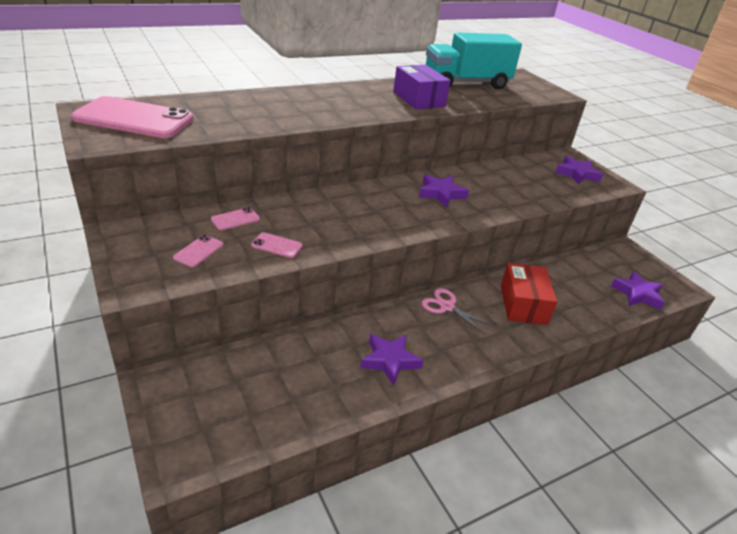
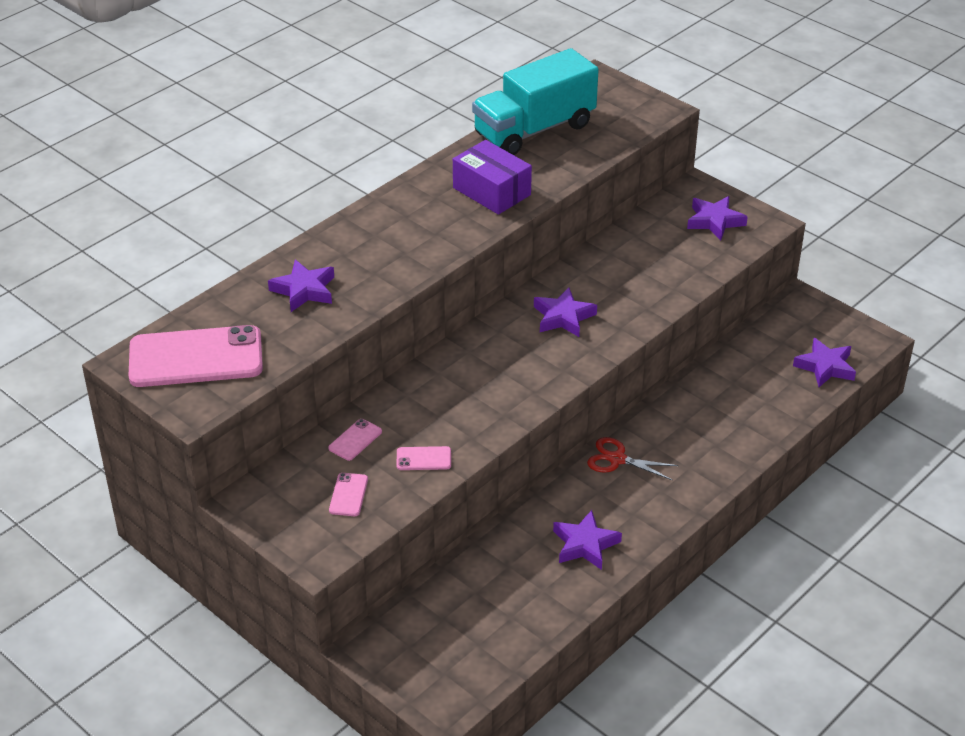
camera: 15 degrees left, 5 degrees up
pink scissors [422,288,495,335] -> red scissors [587,437,678,480]
red box [501,263,557,325] -> none
none -> purple star [268,260,334,312]

